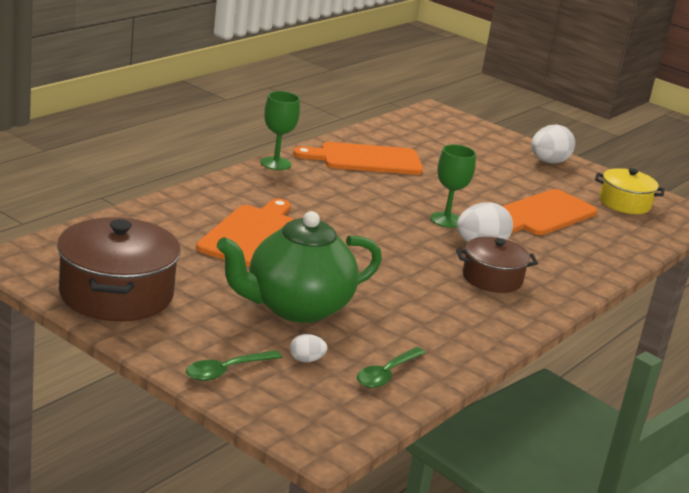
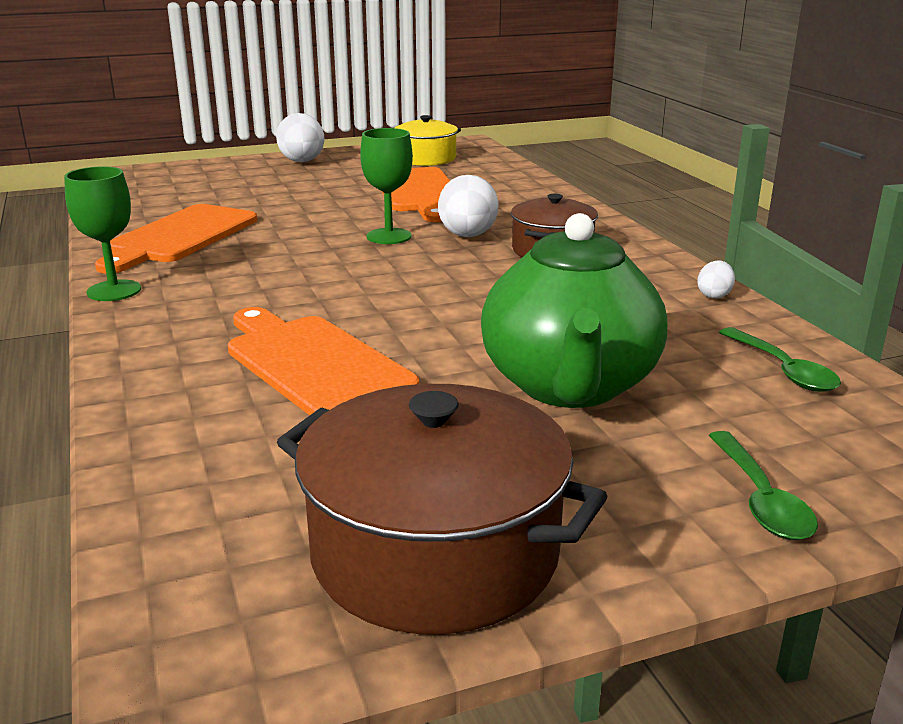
camera: 55 degrees left, 0 degrees up
white egg [290,334,328,362] -> white egg moved to [698,261,735,299]

